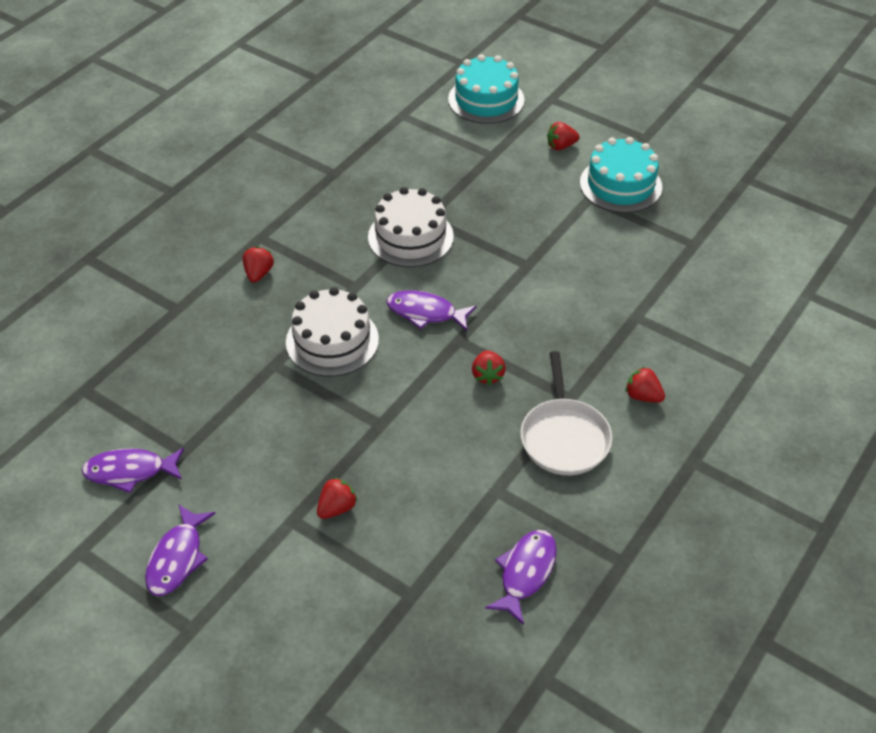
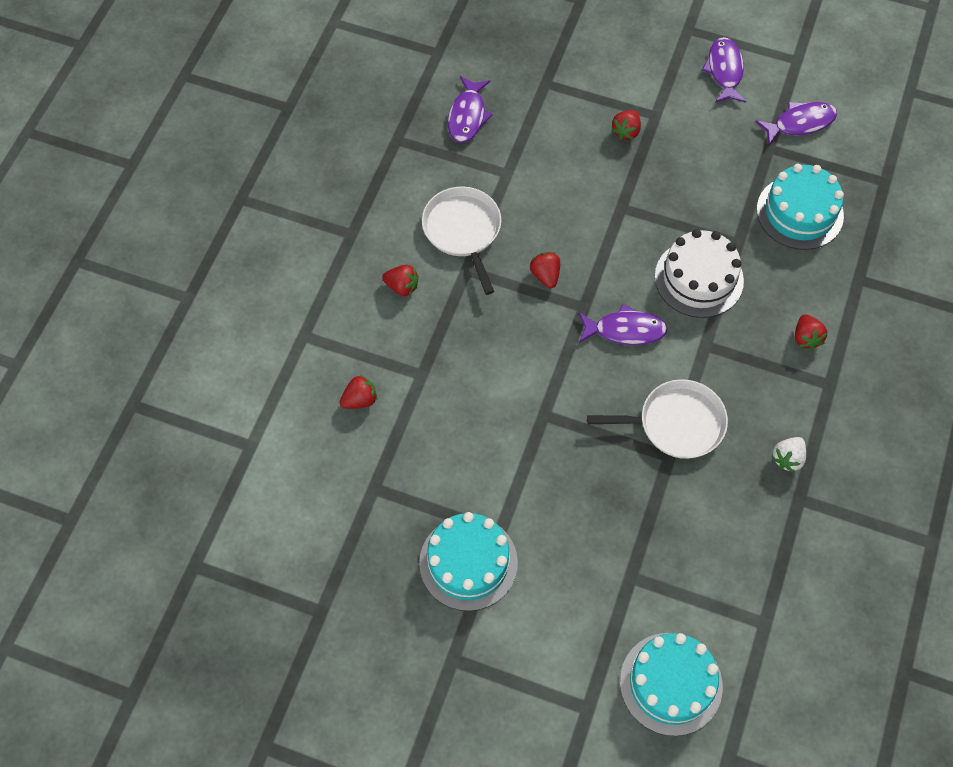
camera: 165 degrees right, 15 degrees up
white cake [368,187,454,267] -> white pan [587,379,728,459]
red strawberry [547,122,580,150] -> red strawberry moved to [340,375,377,409]
none -> turquoise cake [757,164,844,250]
none -> white strawberry [772,437,806,472]

